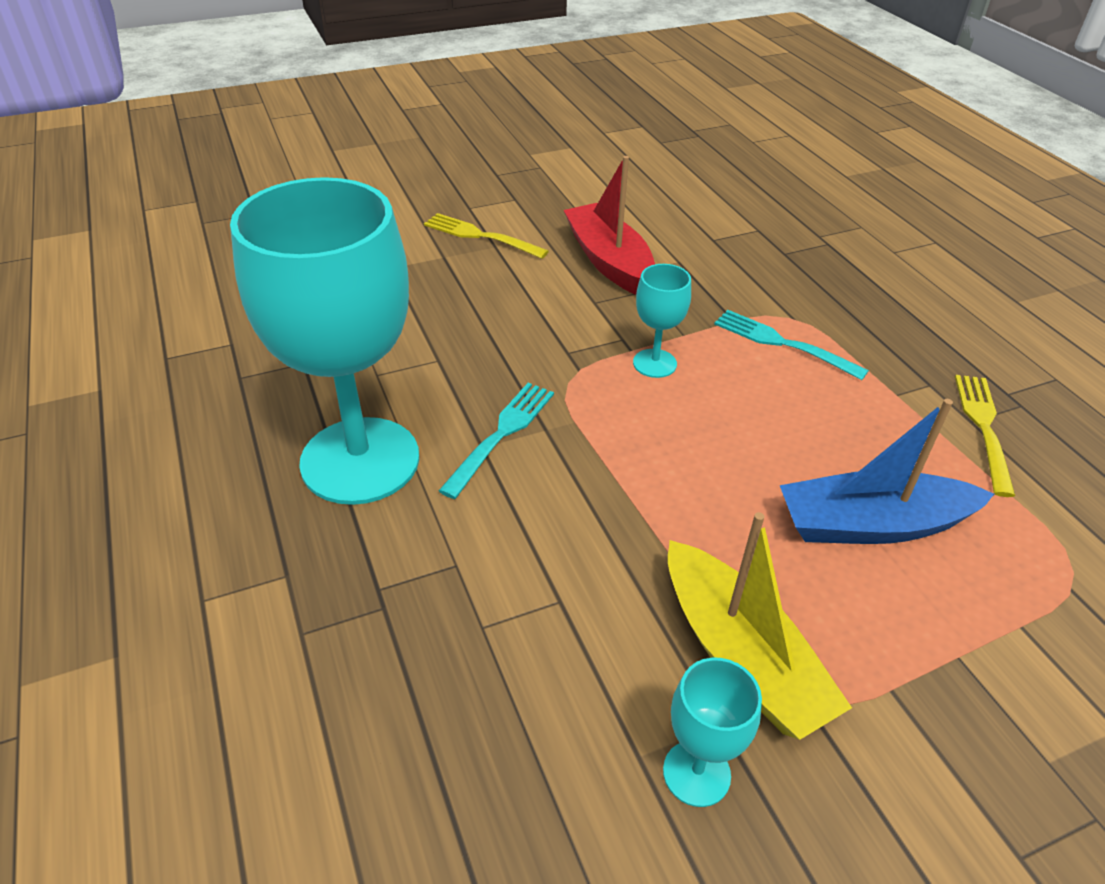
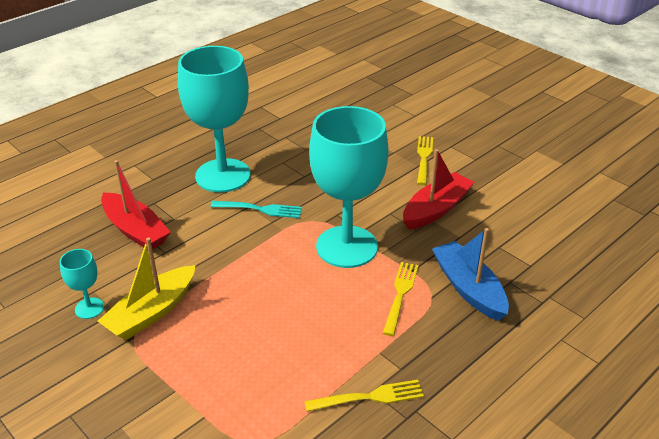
camera: 70 degrees right, 5 degrees down
turquoise goblet [633,264,691,378] -> turquoise goblet [309,106,389,268], size x2.36
turquoise fork [714,310,869,380] -> yellow fork [383,262,419,336]
blue boat [780,399,994,544] -> blue boat moved to [432,228,509,321]
none -> red boat [101,160,171,249]

